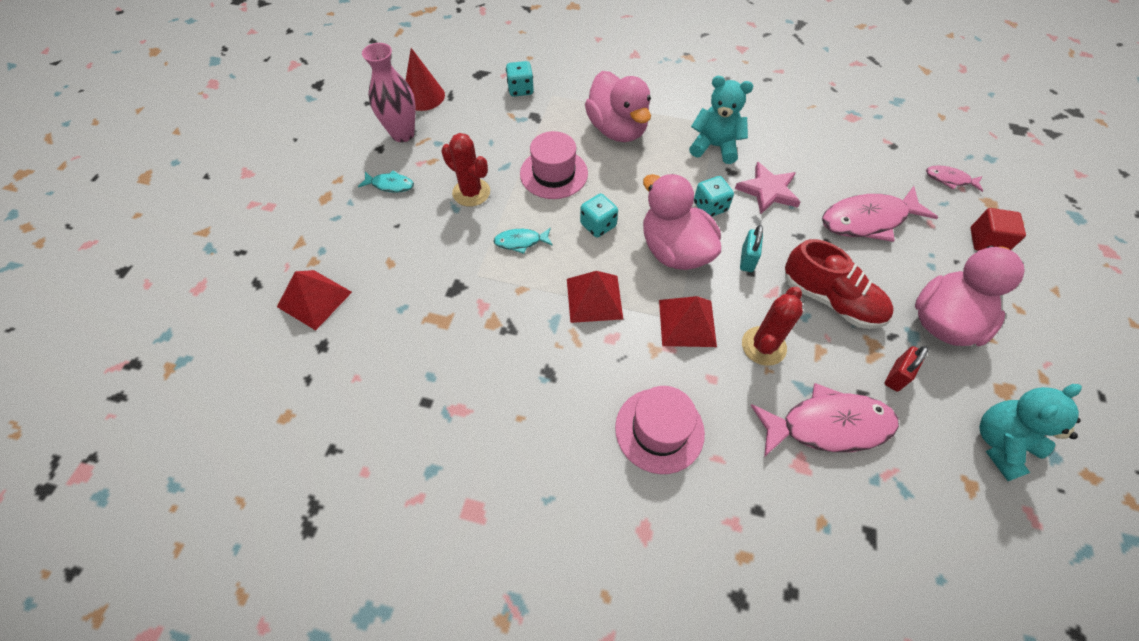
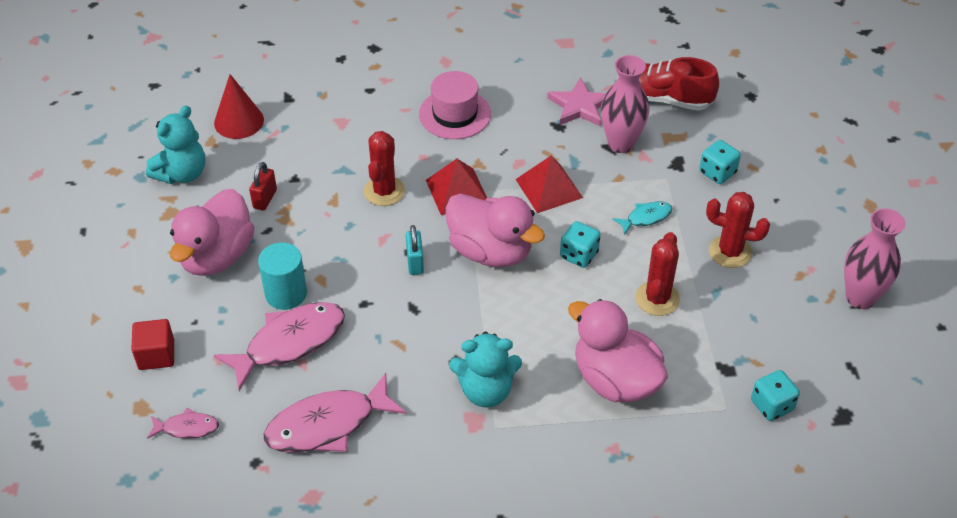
camera: 160 degrees right, 10 degrees down
red pyramid [277,270,352,330] -> none
turquoise fish [358,170,414,193] -> none
red cone [405,48,445,111] -> red cone moved to [214,74,264,139]
pink hat [520,131,588,199] -> red cactus [635,232,680,316]
turquoise dice [694,176,734,217] -> turquoise dice moved to [699,140,741,184]
pink star [735,162,800,214] -> pink star moved to [547,78,606,127]
pink fish [751,383,899,457] -> pink fish moved to [264,373,407,453]
red shoe [785,239,894,329] -> red shoe moved to [617,57,719,111]
none -> turquoise cylinder [258,243,307,310]
none -> pink vase [601,55,649,153]

